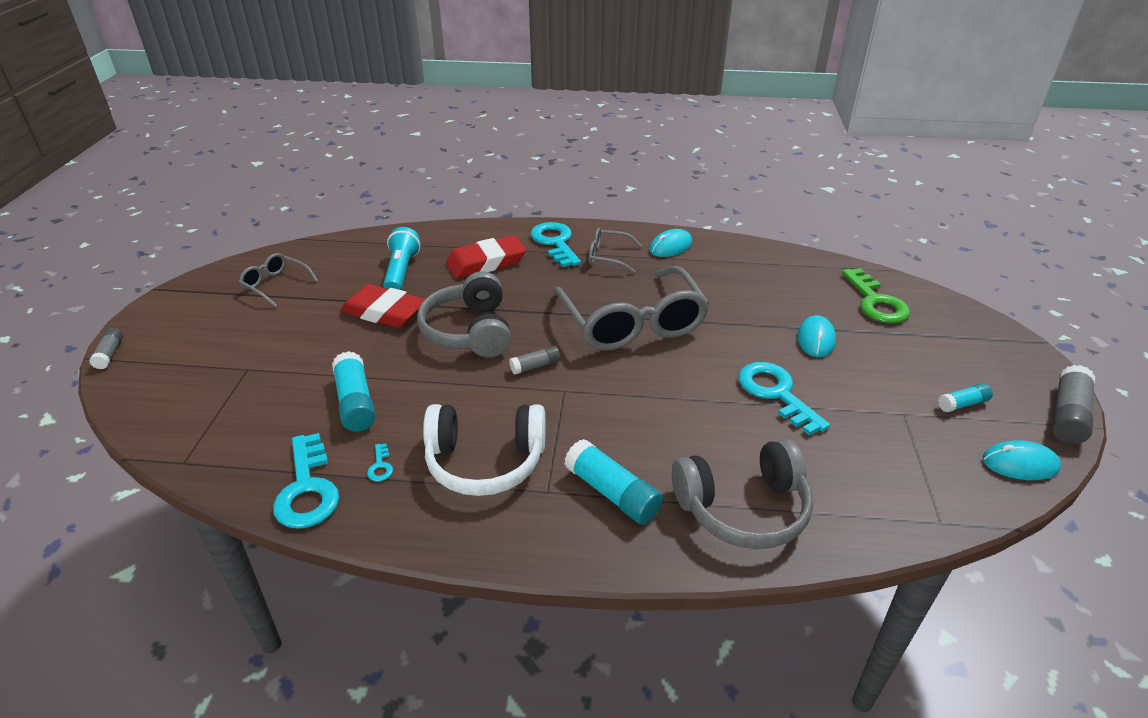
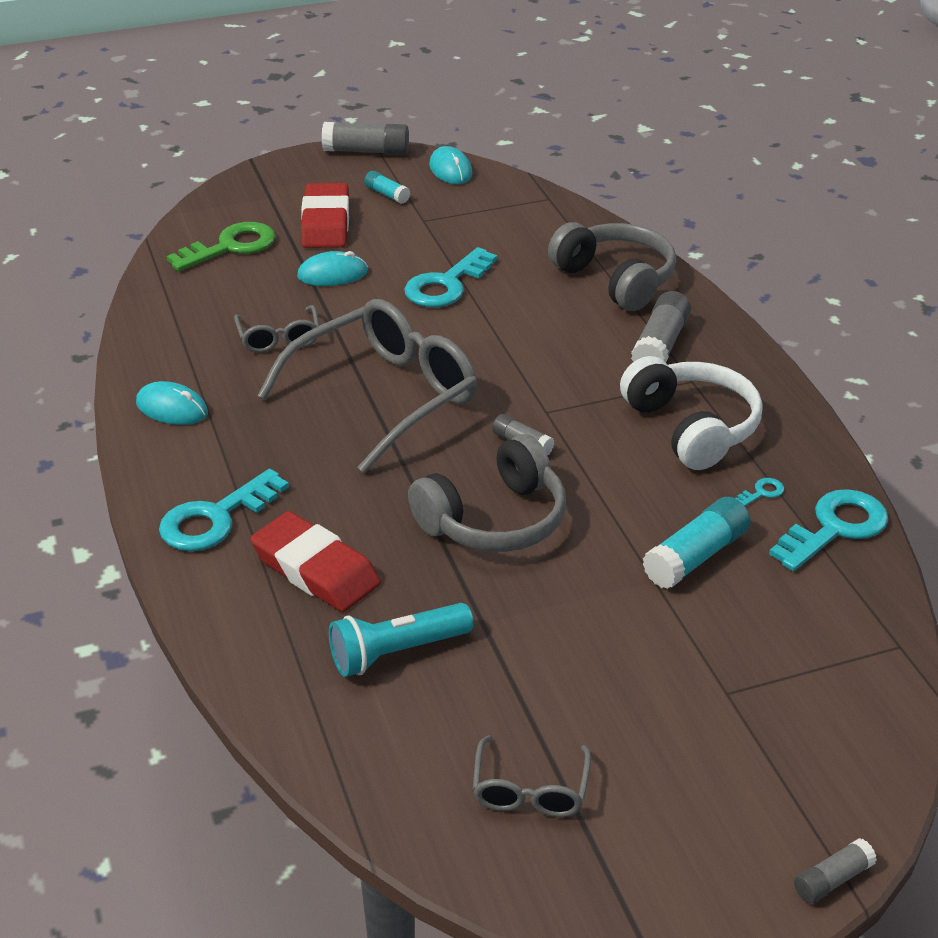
camera: 115 degrees left, 0 degrees up
red eraser [340,284,425,328] -> red eraser moved to [301,183,349,248]
turquoise glue stick [564,439,663,524] -> grey glue stick [631,291,691,363]
grey glasses [589,228,642,273] -> grey glasses moved to [234,305,319,353]

